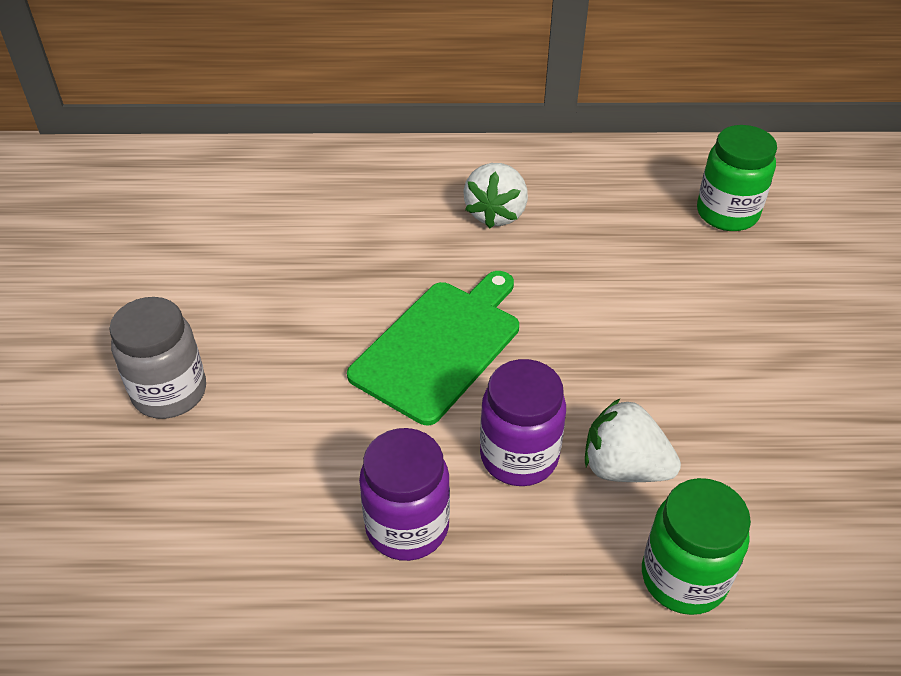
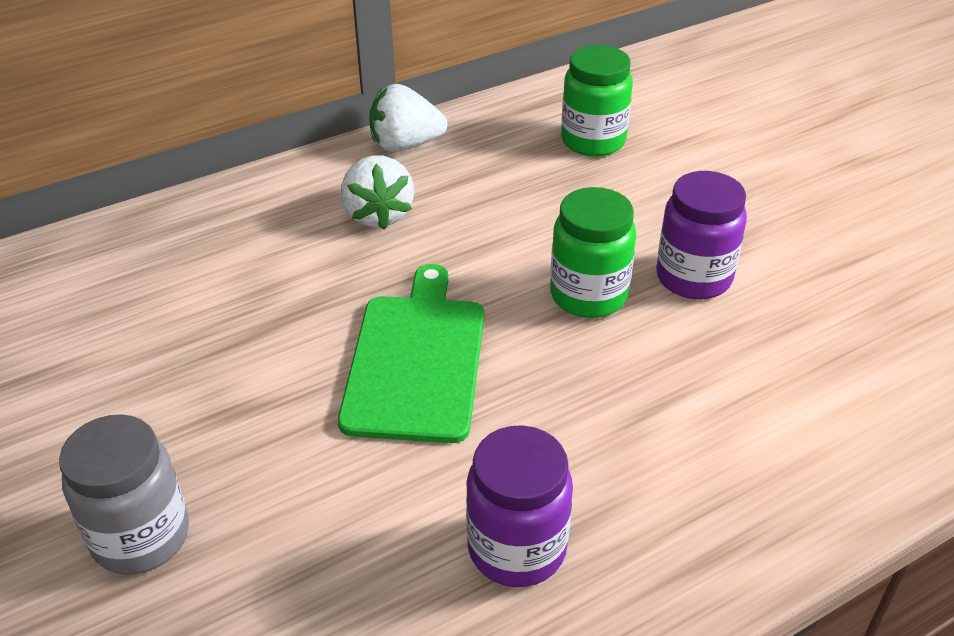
camera: 30 degrees left, 5 degrees down
purple jar [480,359,566,486] -> purple jar moved to [656,171,747,299]
white strawberry [585,399,681,482] -> white strawberry moved to [369,84,447,152]
green jar [642,478,751,615] -> green jar moved to [550,187,636,318]

